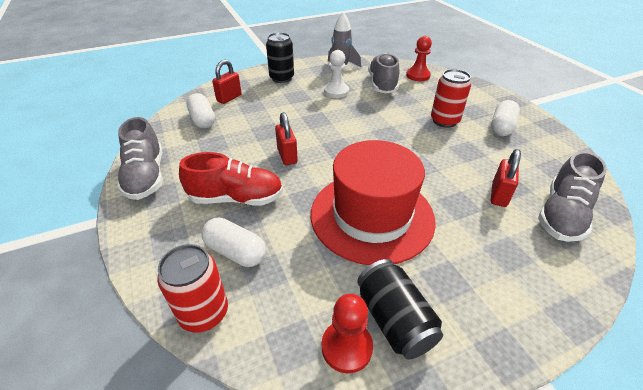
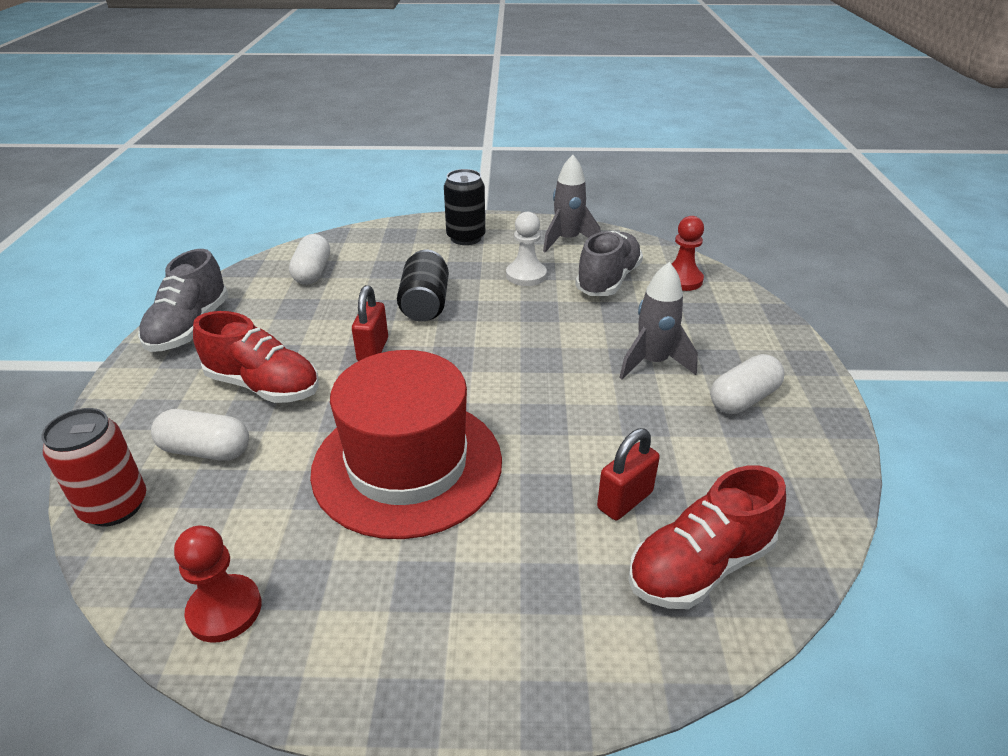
camera: 25 degrees right, 5 degrees down
white capsule [202,218,266,267] -> white capsule turned 45 degrees counterclockwise [151,409,249,461]
red padlock [212,60,242,104] -> none
black can [358,259,443,360] -> black can moved to [397,250,449,322]
red can [431,69,471,128] -> grey rocket [619,262,698,379]
grey shoe [538,151,607,242] -> red shoe [628,465,786,609]

